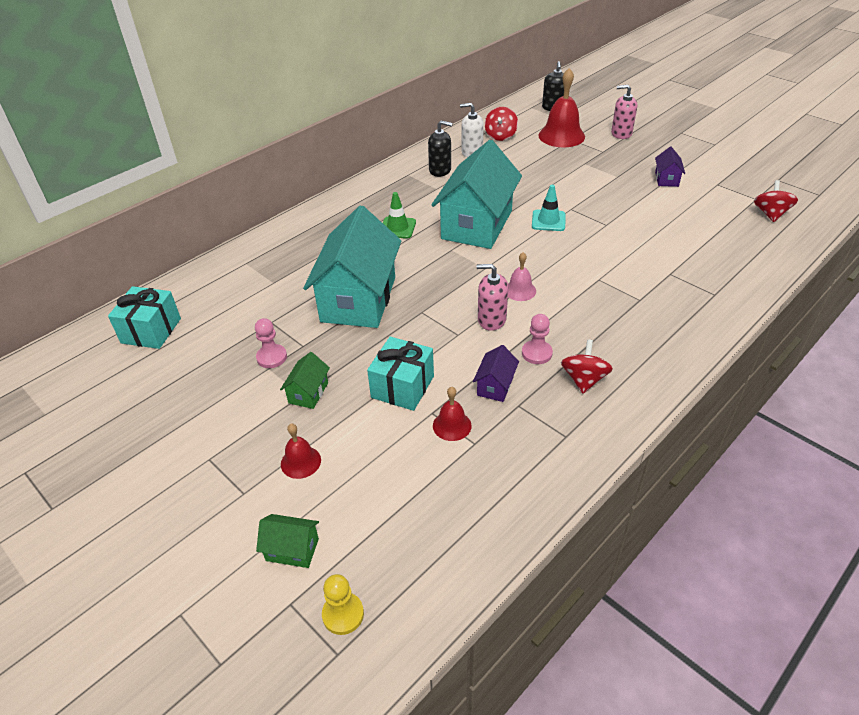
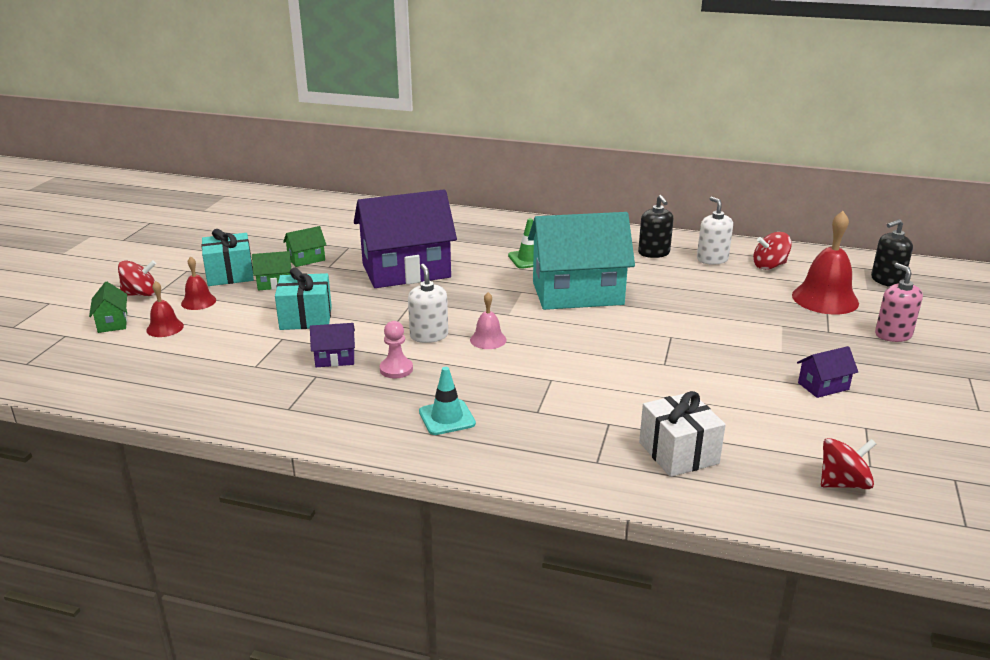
camera: 60 degrees right, 15 degrees down
turquoise gift [108,286,181,349] -> turquoise gift moved to [201,229,254,286]
pink pawn [255,318,287,368] -> green house [283,226,326,267]
turquoise house [303,206,401,328] -> purple house [354,189,457,288]
yellow pawn [322,574,364,635] -> none
red bell [433,387,472,441] -> red bell moved to [146,281,184,337]
pink soap dispenser [477,264,508,331] -> white soap dispenser [408,264,448,343]
turquoise traffic cone [532,185,566,231] -> turquoise traffic cone moved to [419,367,476,435]
red spinning top [561,340,613,393] -> red spinning top moved to [118,260,156,296]
none -> white gift [639,391,726,477]

